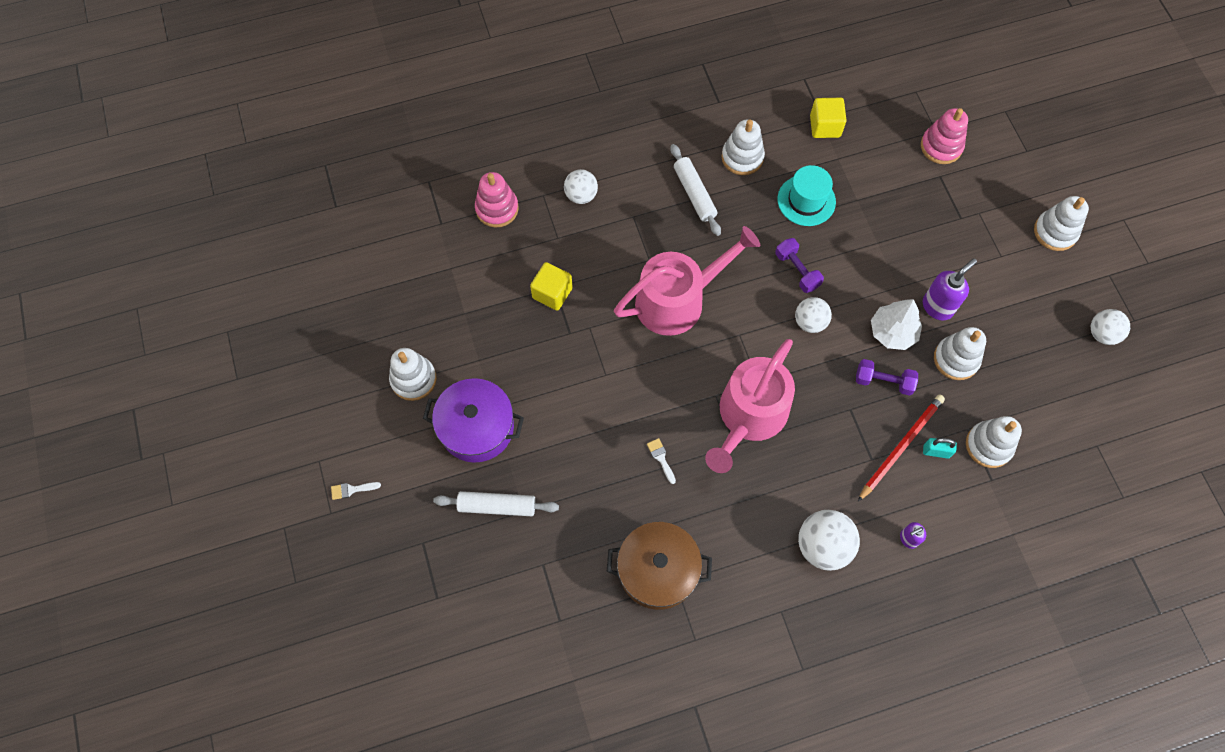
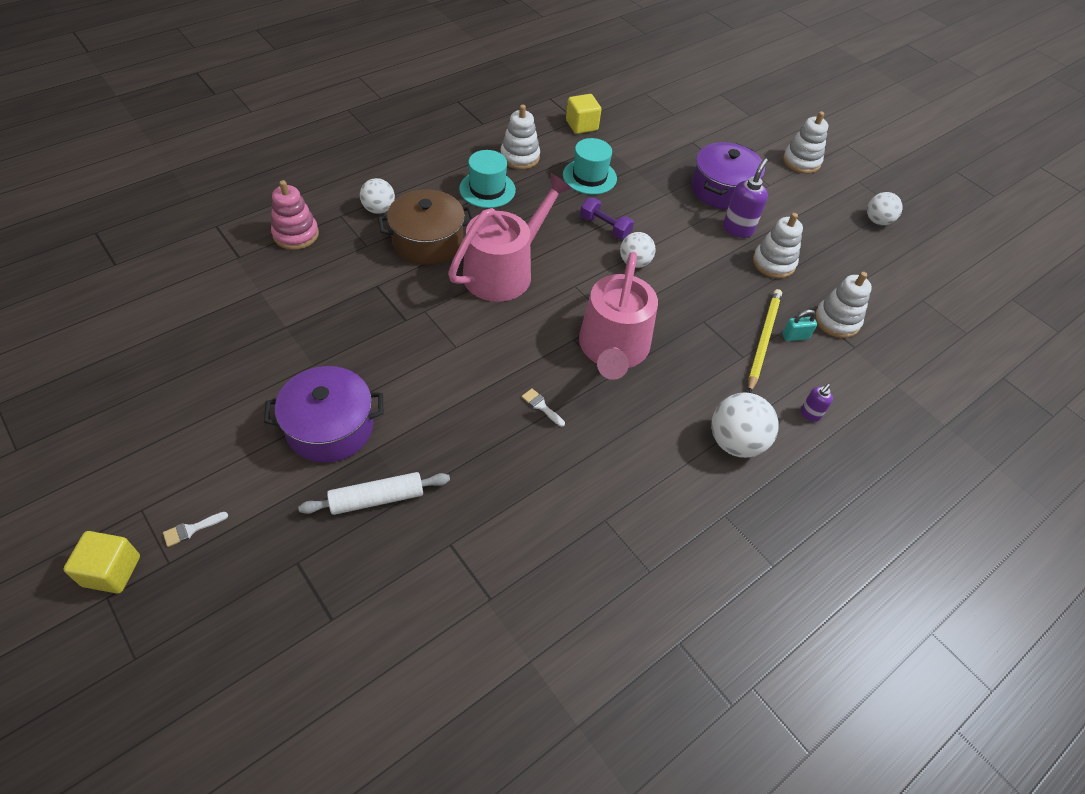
camera: 25 degrees left, 15 degrees down
white stacking toy [389,348,437,401] -> none
yellow cube [530,262,573,310] -> yellow cube moved to [64,531,140,594]
brown pot [606,522,712,610] -> brown pot moved to [378,189,474,265]
white rolling pin [670,144,721,236] -> turquoise hat [459,150,516,208]
purple dumbbell [856,359,918,396] -> none
red pencil [858,394,945,501] -> yellow pencil [748,289,782,393]
white tree [871,299,922,350] -> none
pink stacking toy [921,108,968,164] -> none
none -> purple pot [692,142,765,210]

